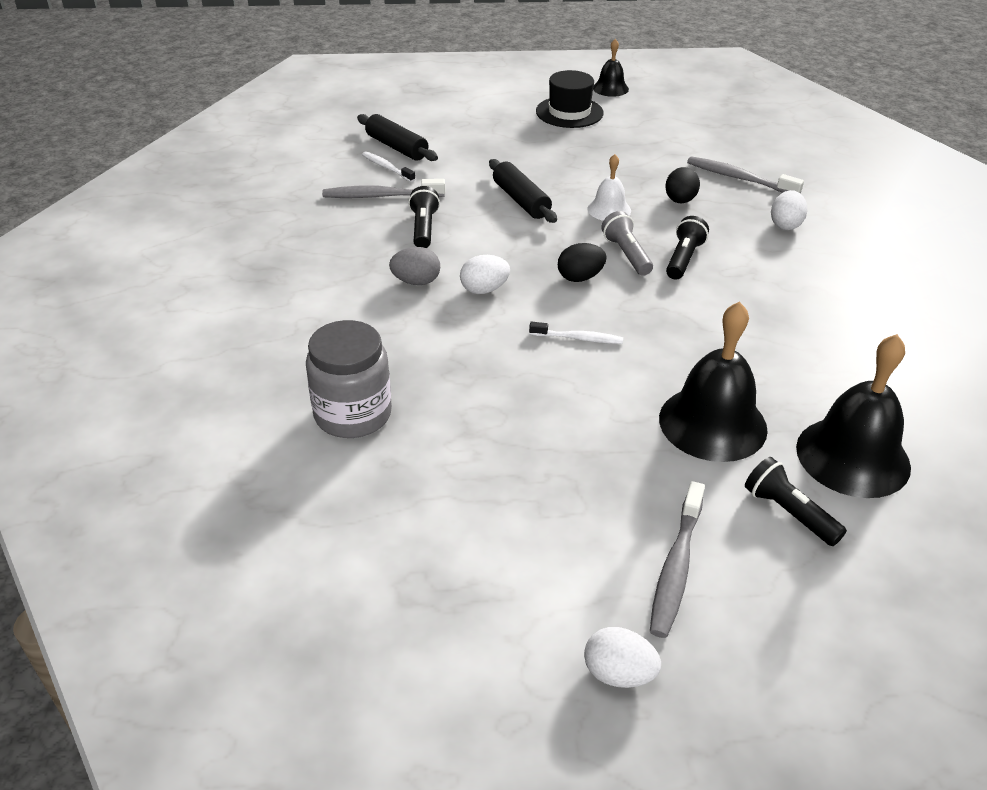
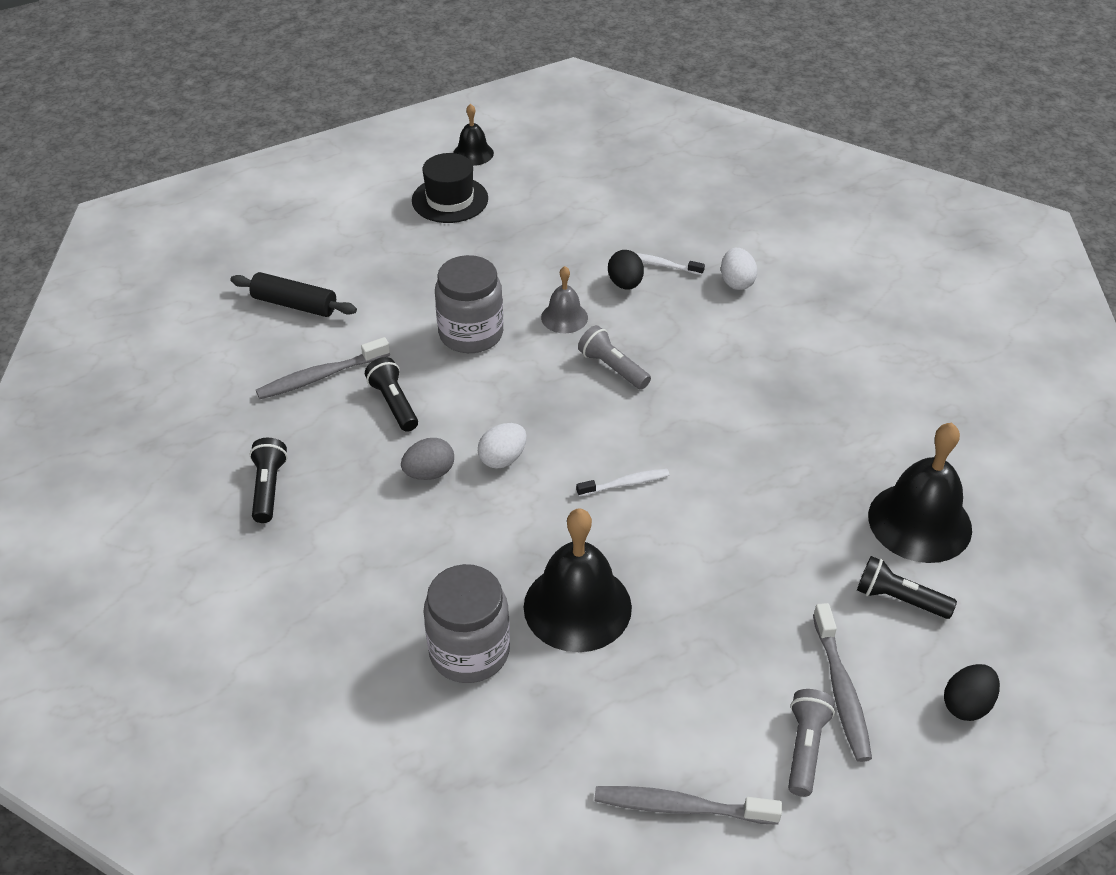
camera: 25 degrees left, 5 degrees up
white toothbrush [362,151,415,182] -> white toothbrush moved to [636,253,705,275]
black rolling pin [489,159,557,223] -> grey jar [435,255,503,353]
black egg [558,243,607,282] -> black egg moved to [944,664,1000,721]
white egg [584,627,661,688] -> none
white bell [587,154,631,221] -> grey bell [541,266,588,333]
black bell [659,301,768,462] -> black bell moved to [524,508,632,652]
black flashlight [666,216,709,280] -> black flashlight moved to [250,438,288,523]
grey toothbrush [687,156,804,193] -> grey toothbrush moved to [594,786,782,825]
none -> grey flashlight [788,689,835,797]

